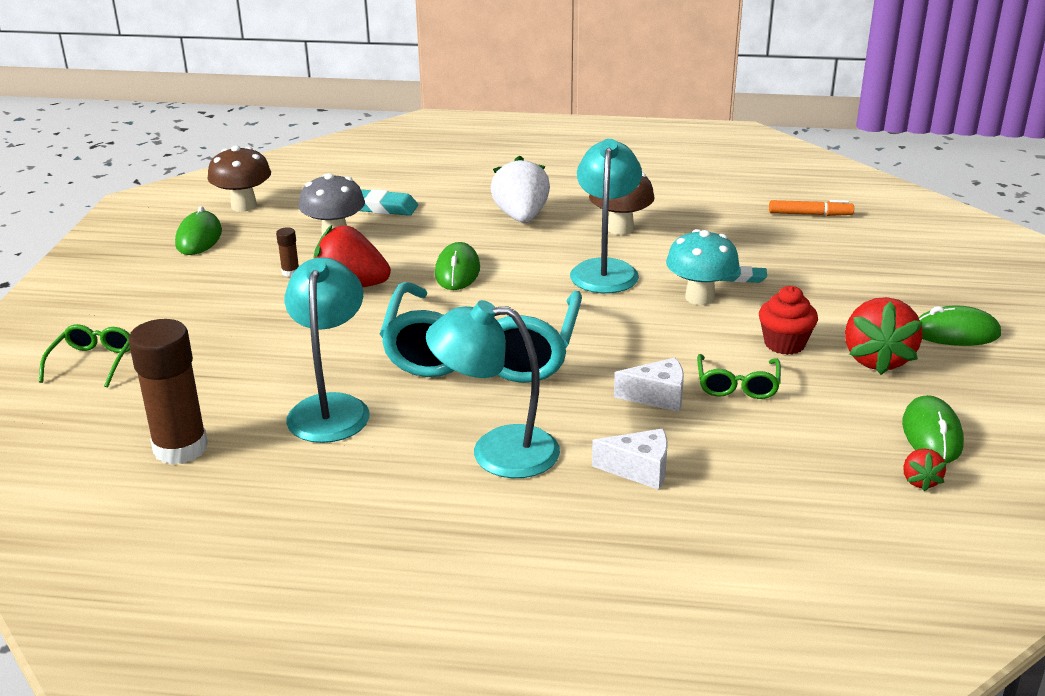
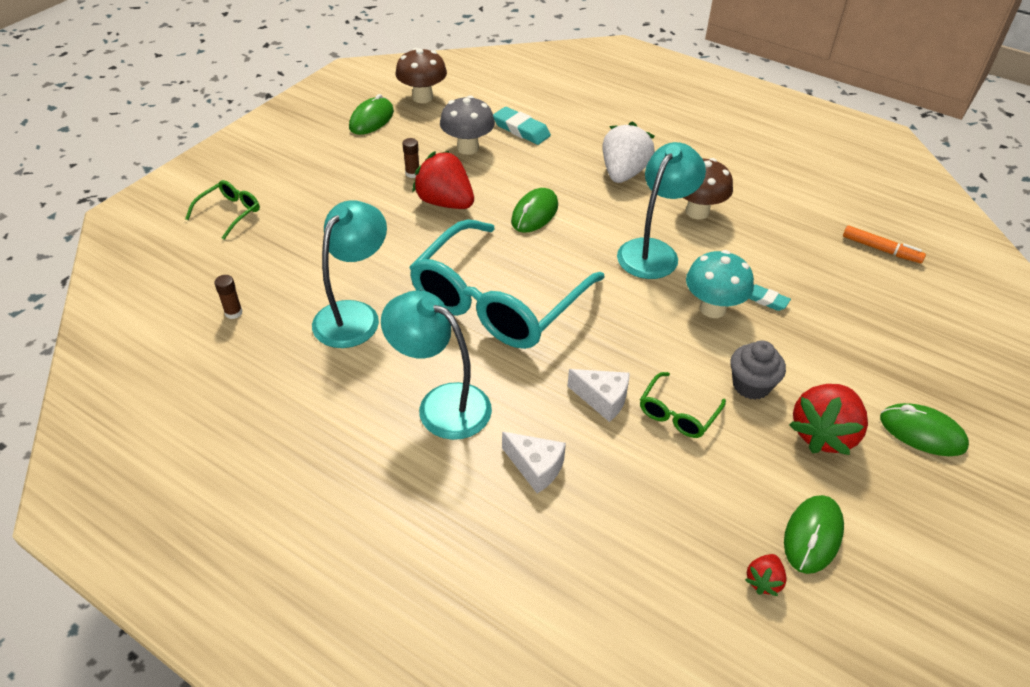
camera: 25 degrees right, 15 degrees up
brown glue stick [128,319,208,465] -> brown glue stick [214,275,243,319], size x0.42
red cupcake [759,286,818,355] -> grey cupcake [731,340,786,400]

